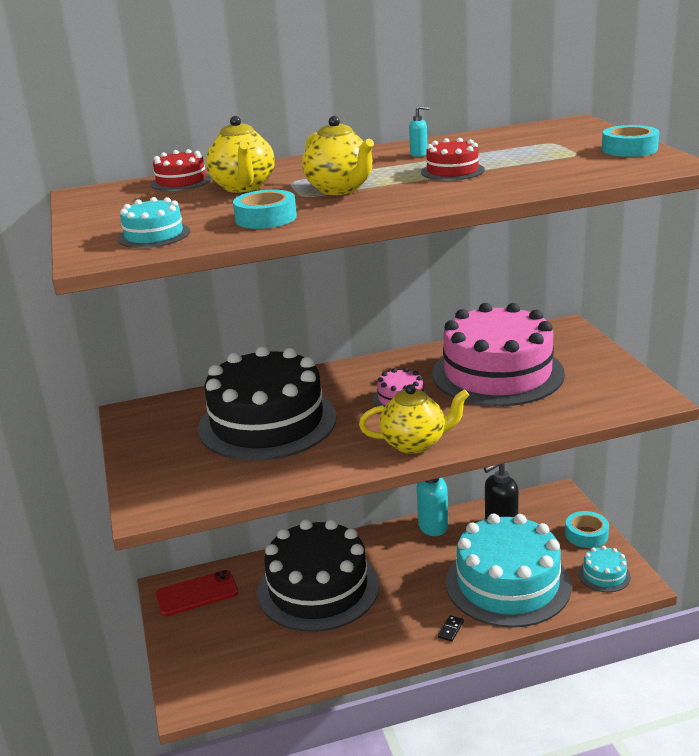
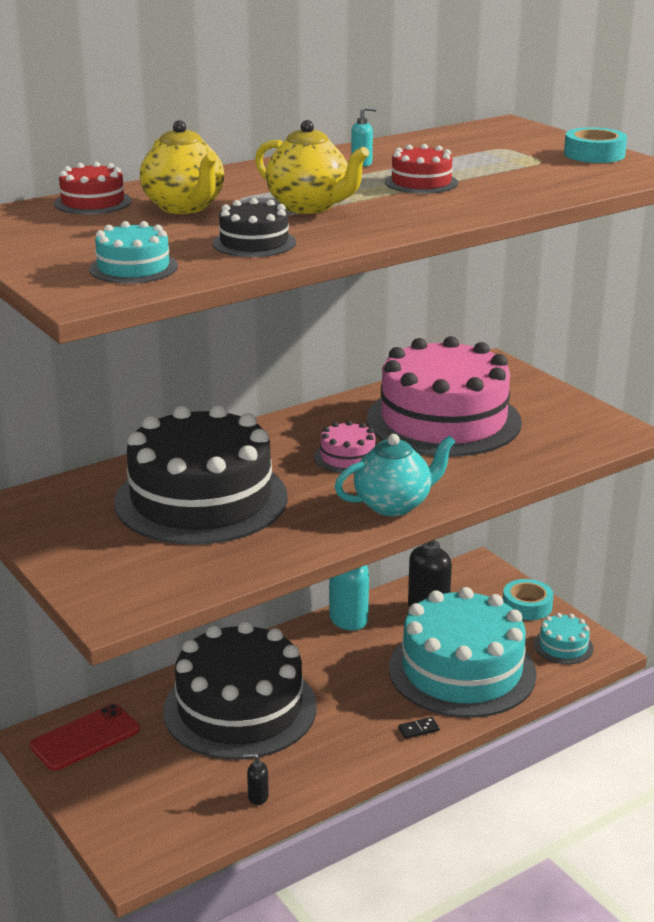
camera: 20 degrees left, 0 degrees up
turquoise tape [233,190,297,229] -> black cake [212,198,296,257]
yellow teapot [359,384,469,454] -> turquoise teapot [335,434,456,516]
black domino [438,615,464,642] -> black domino turned 60 degrees clockwise [398,717,440,739]
none -> black soap dispenser [243,753,269,805]

